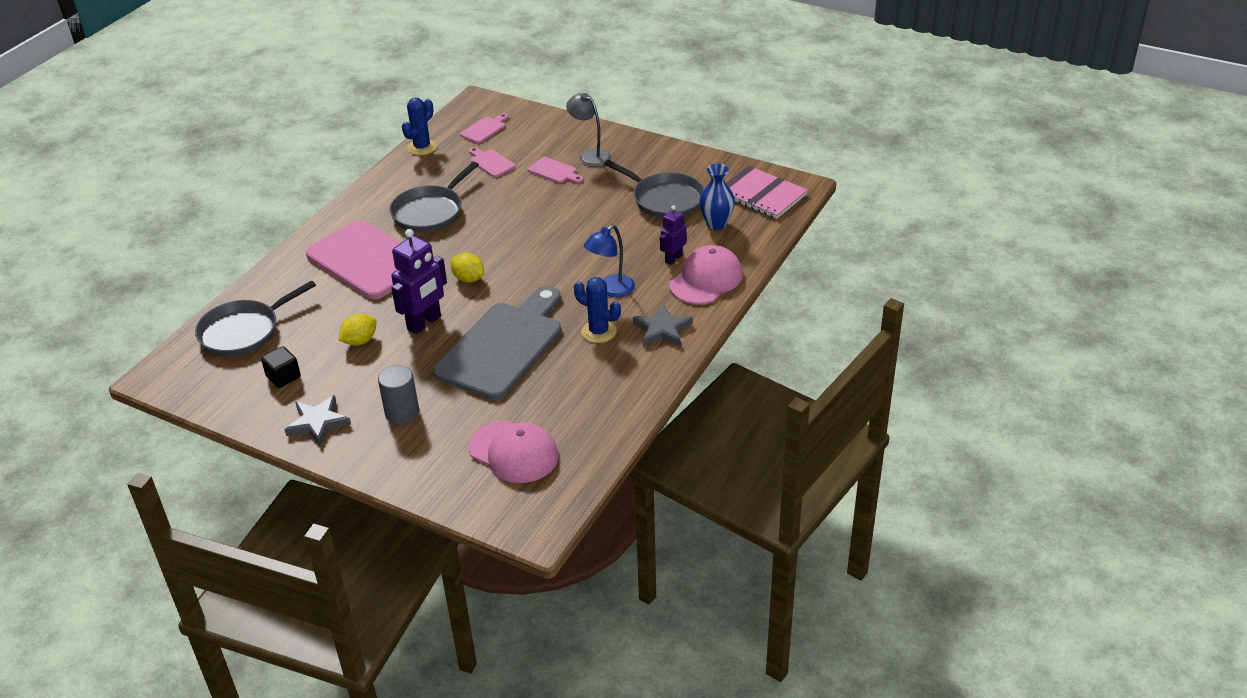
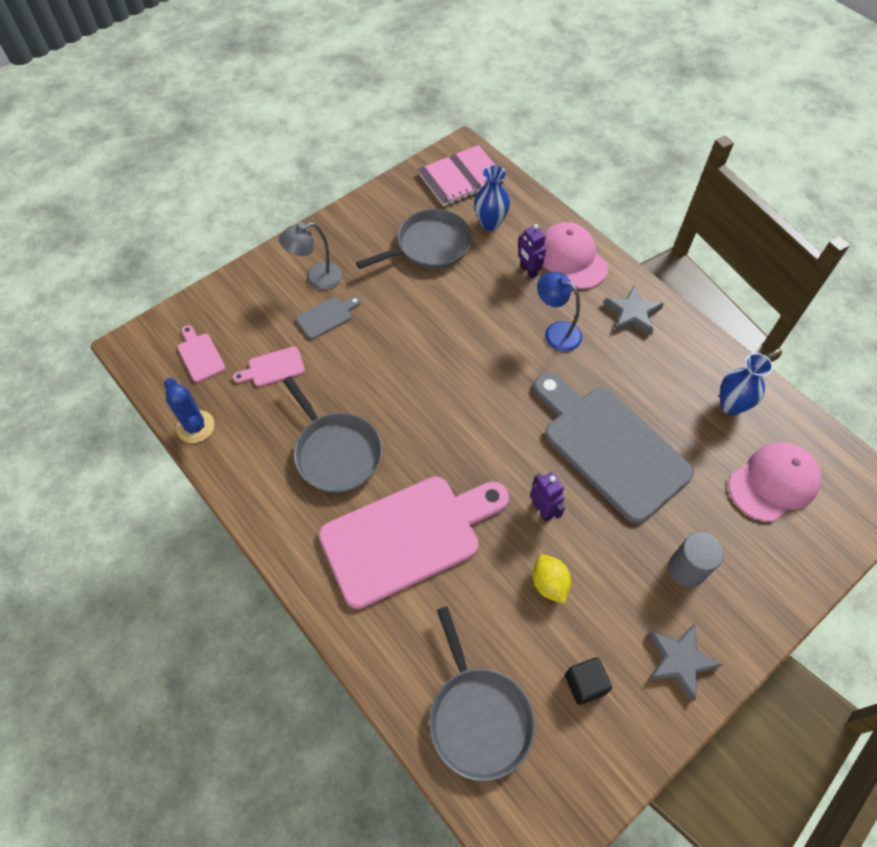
camera: 70 degrees left, 20 degrees up
purple robot [391,229,447,334] -> purple robot [530,472,565,522], size x0.59
yellow lemon [451,253,484,283] -> none
pink cutting board [528,157,583,183] -> grey cutting board [296,296,361,339]
blue cactus [574,277,621,343] -> none
blue lamp [584,224,635,297] -> blue lamp turned 150 degrees clockwise [537,272,582,352]
none -> blue vase [720,353,773,415]

